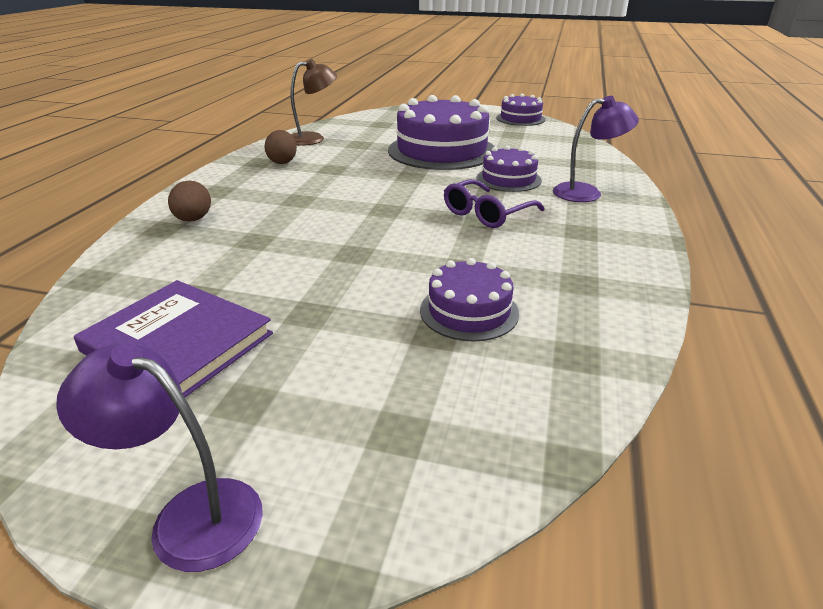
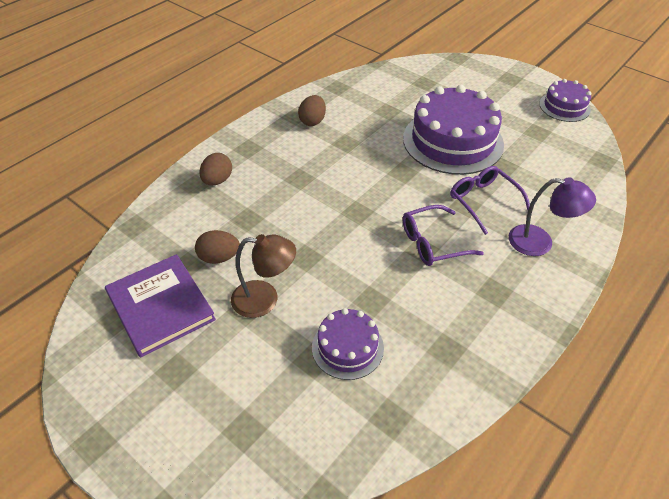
camera: 25 degrees right, 15 degrees up
purple lamp [56,343,263,572] -> none
brown lamp [290,59,337,146] -> brown lamp moved to [231,234,296,318]
purple cake [477,146,542,192] -> purple glasses [450,166,530,235]
none -> brown egg [195,230,240,264]

